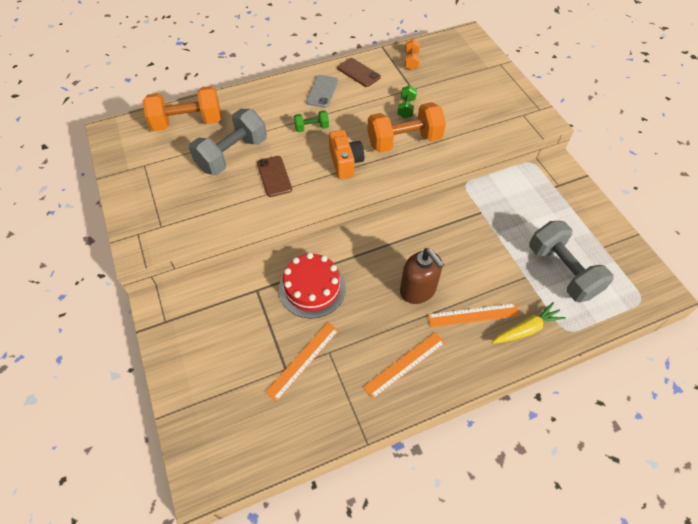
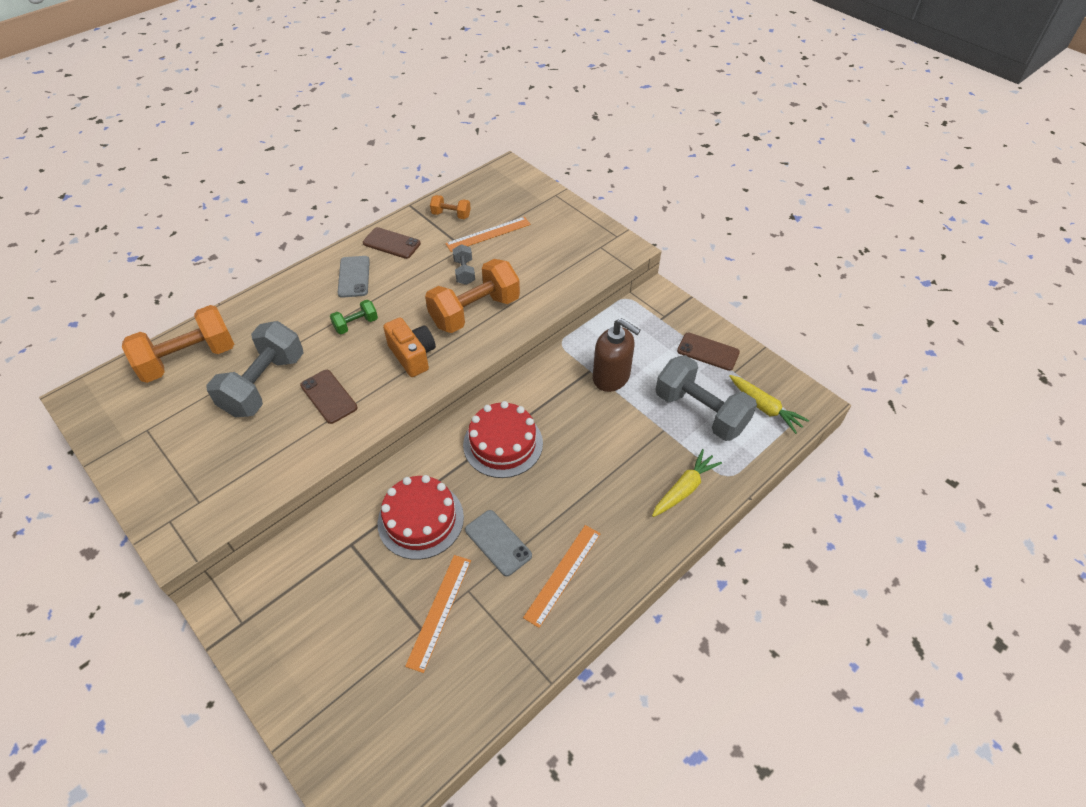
camera: 20 degrees left, 5 degrees down
green dumbbell [398,85,417,119] -> grey dumbbell [452,244,475,285]
brown soap dispenser [400,248,444,304] -> brown soap dispenser moved to [593,318,641,392]
orange dumbbell [405,39,420,70] -> orange dumbbell turned 60 degrees counterclockwise [430,195,471,219]
orange ruler [428,303,520,327] -> orange ruler moved to [445,217,531,252]
none -> red cake [463,401,543,478]
none -> grey phone [465,510,532,576]
none -> brown phone [677,333,740,371]
none -> yellow carrot [729,375,809,434]

